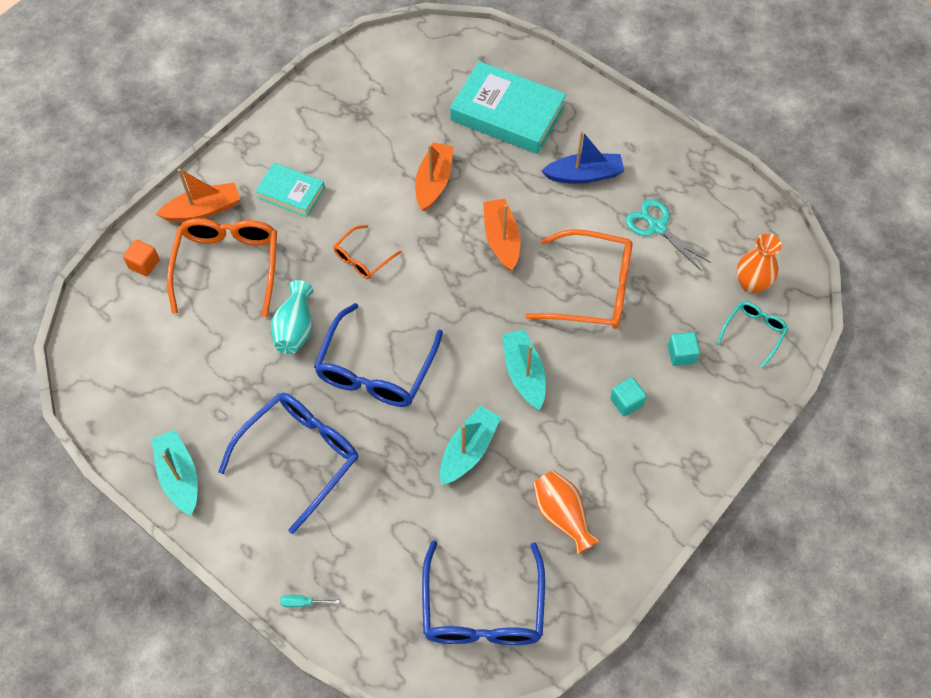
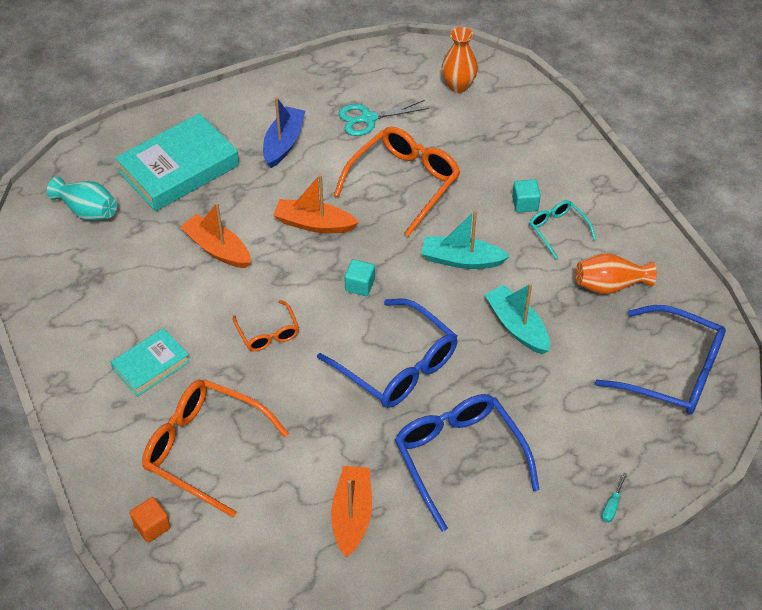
camera: 65 degrees left, 10 degrees down
turquoise boat [152,430,198,515] -> none
orange boat [155,168,240,222] -> orange boat moved to [331,466,372,557]
turquoise vase [271,280,314,354] -> turquoise vase moved to [47,177,117,221]
turquoise cube [668,332,700,366] -> turquoise cube moved to [344,259,375,296]
turquoise glasses [717,301,788,368] -> turquoise glasses moved to [529,200,596,259]

